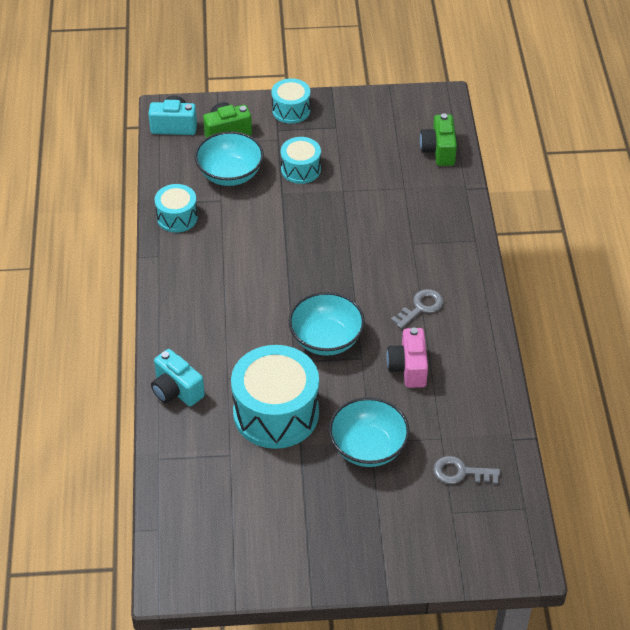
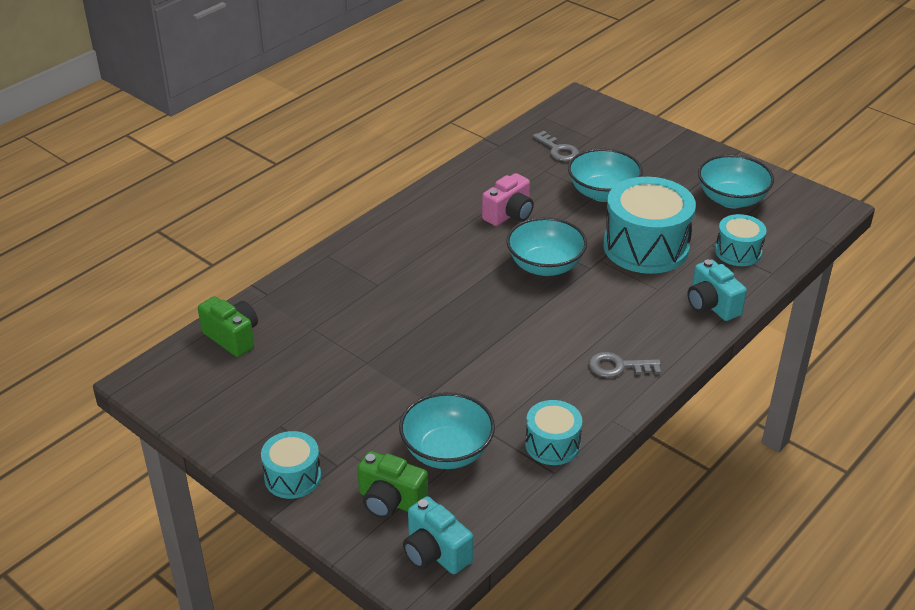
camera: 135 degrees left, 10 degrees down
turquoise camera [151,349,205,406] -> turquoise camera turned 150 degrees clockwise [687,259,747,321]
turquoise drum [281,137,321,184] -> turquoise drum moved to [715,214,766,266]
grey key [391,289,443,329] -> grey key moved to [589,352,661,378]
green camera [420,113,457,166] -> green camera turned 90 degrees counterclockwise [198,296,258,357]
none -> turquoise bowl [698,155,774,208]

